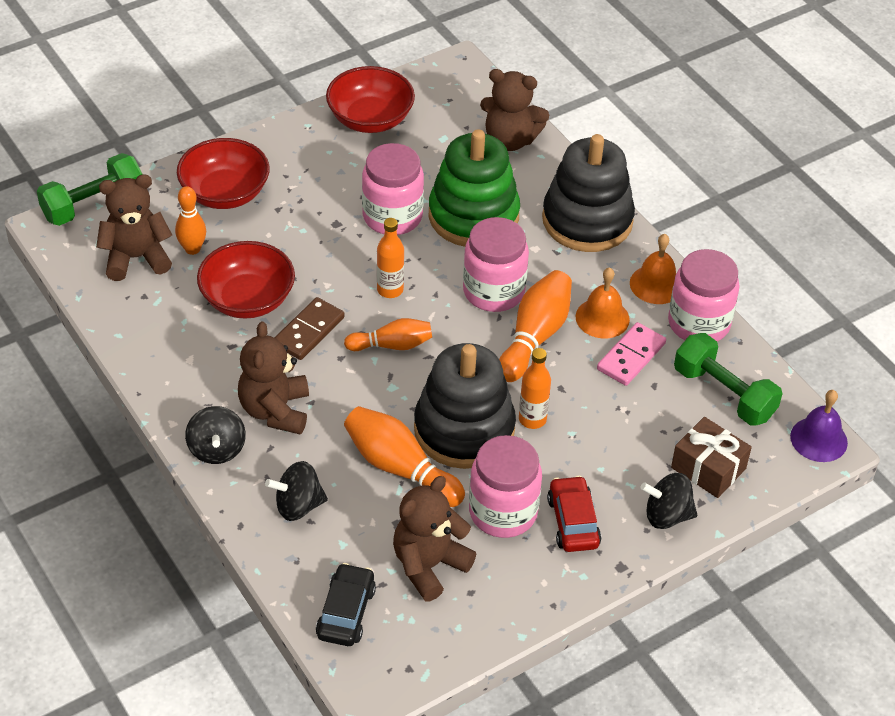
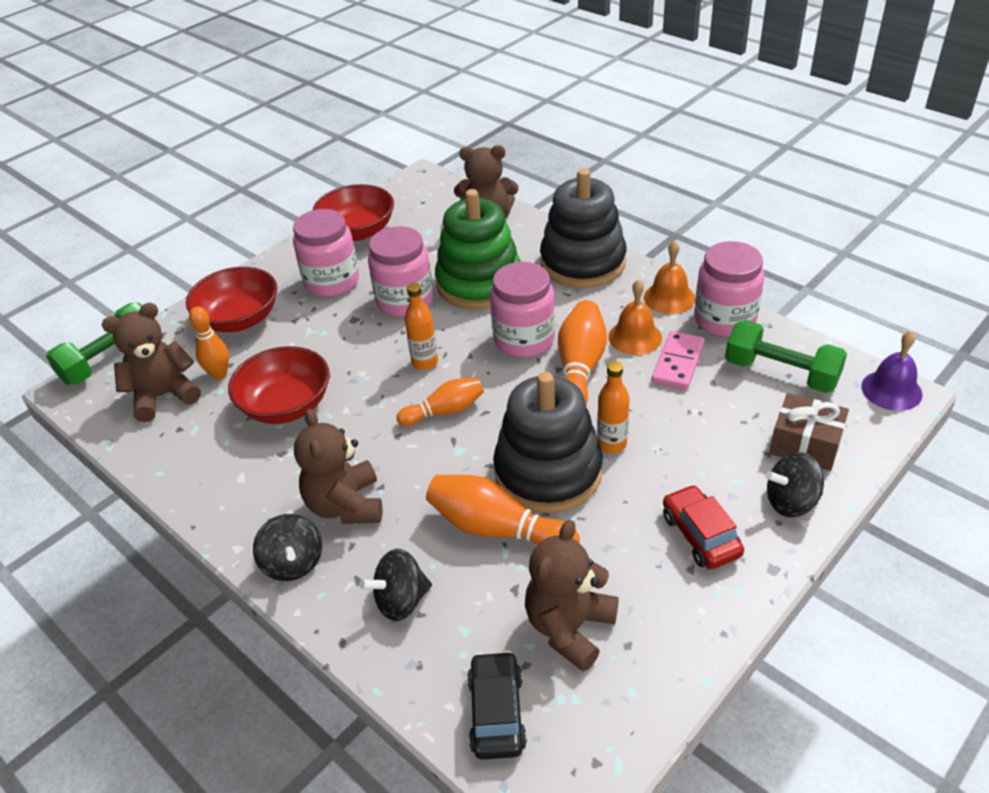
camera: 10 degrees left, 5 degrees down
brown domino [274,297,345,360] -> none
pink jar [469,435,542,538] -> pink jar moved to [293,209,359,297]

